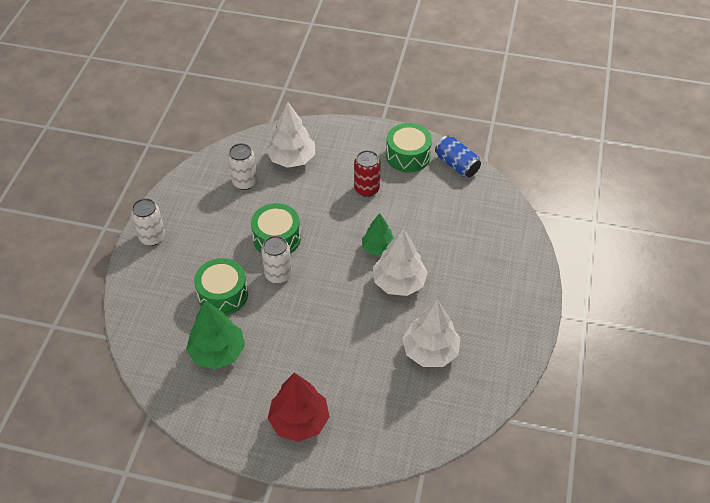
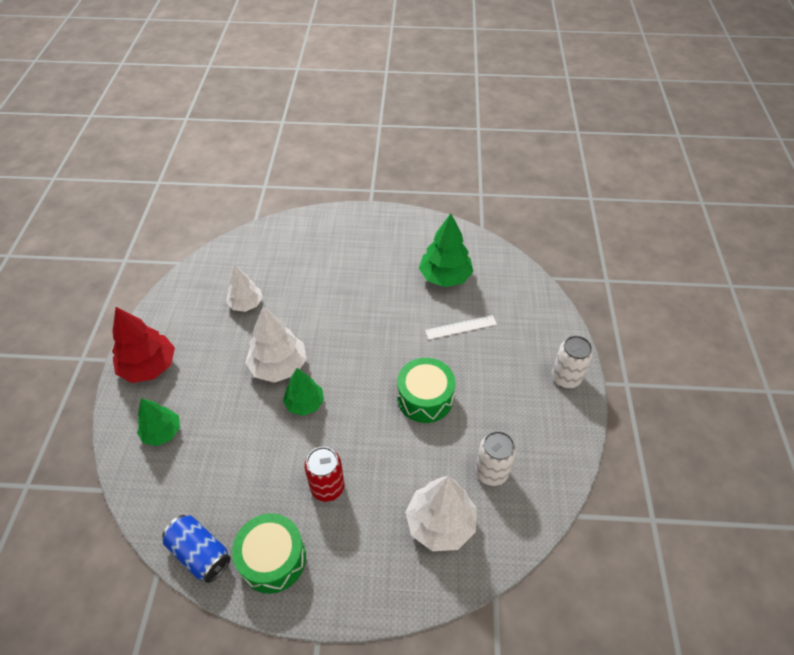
camera: 170 degrees right, 0 degrees up
green drum [194,258,248,315] -> white ruler [425,315,497,340]
white can [261,236,292,284] -> none
red tree [268,373,330,442] -> red tree moved to [112,307,175,383]
white tree [402,299,461,367] -> white tree [226,265,263,312], size x0.65
none -> green tree [137,398,180,446]

